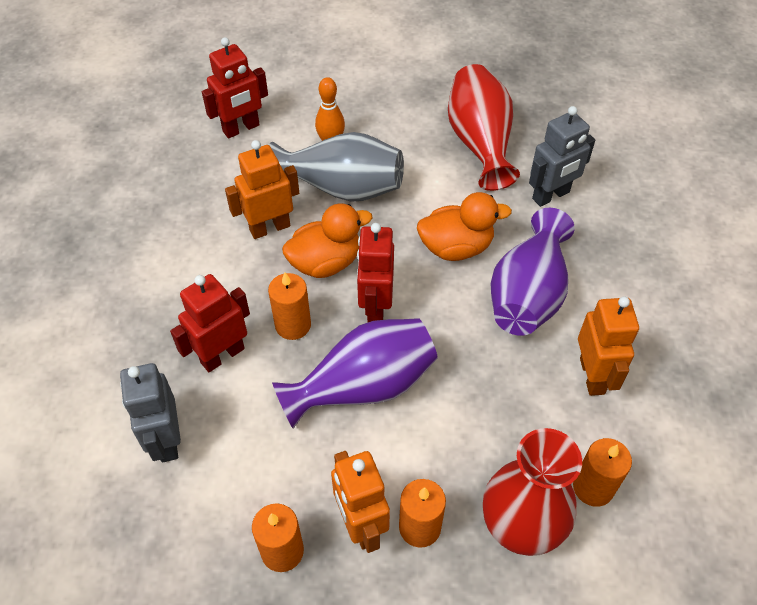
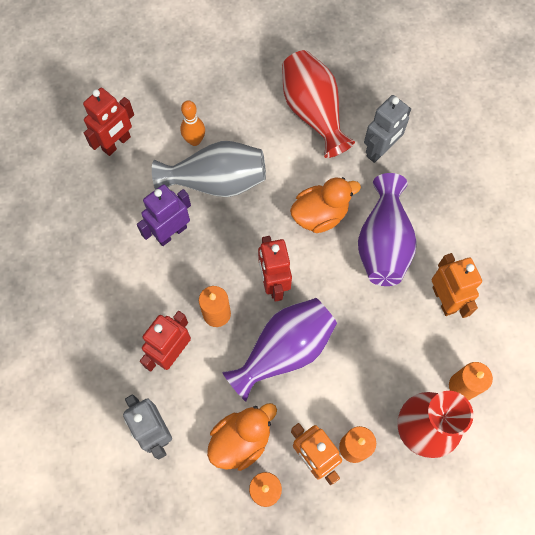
camera: 15 degrees left, 15 degrees up
orange robot [225,140,299,239] -> purple robot [137,184,191,246]
orange duck [282,203,372,278] -> orange duck moved to [207,403,277,471]

